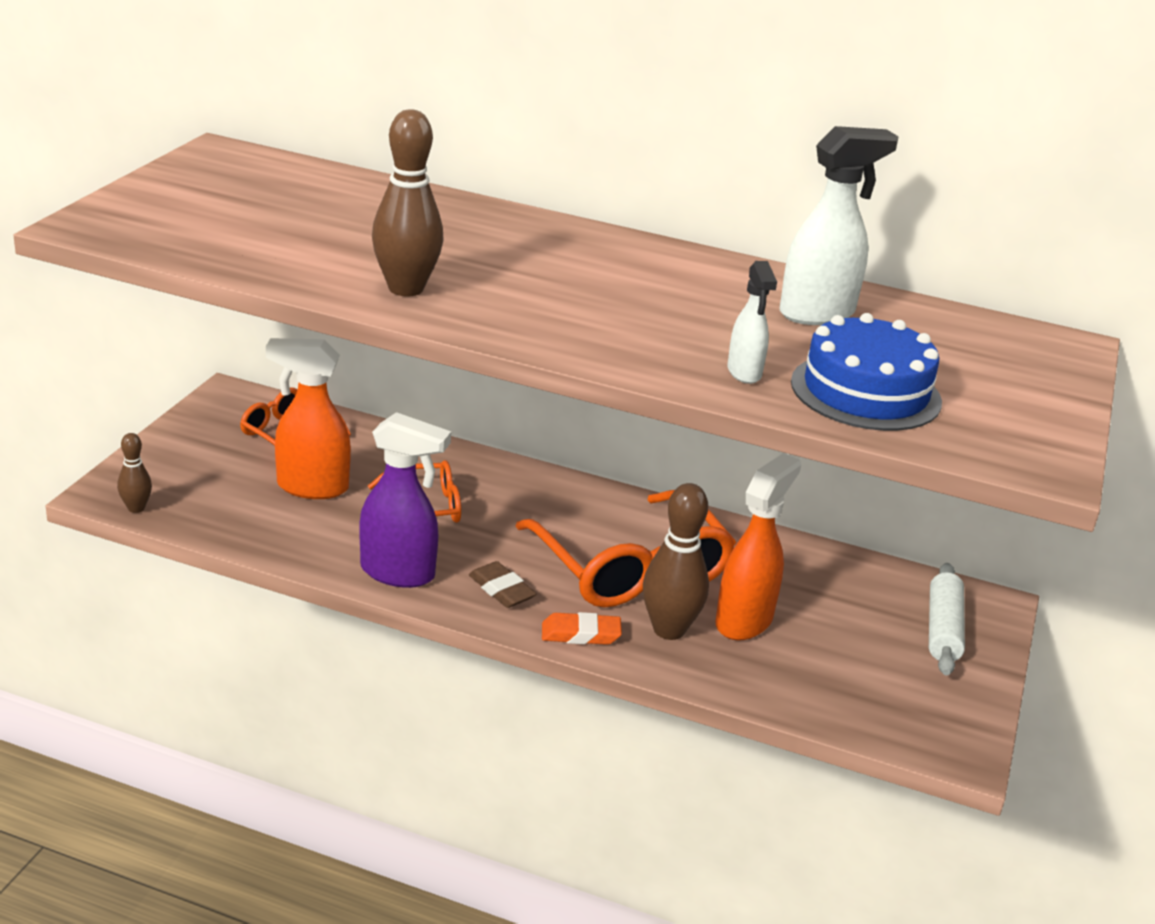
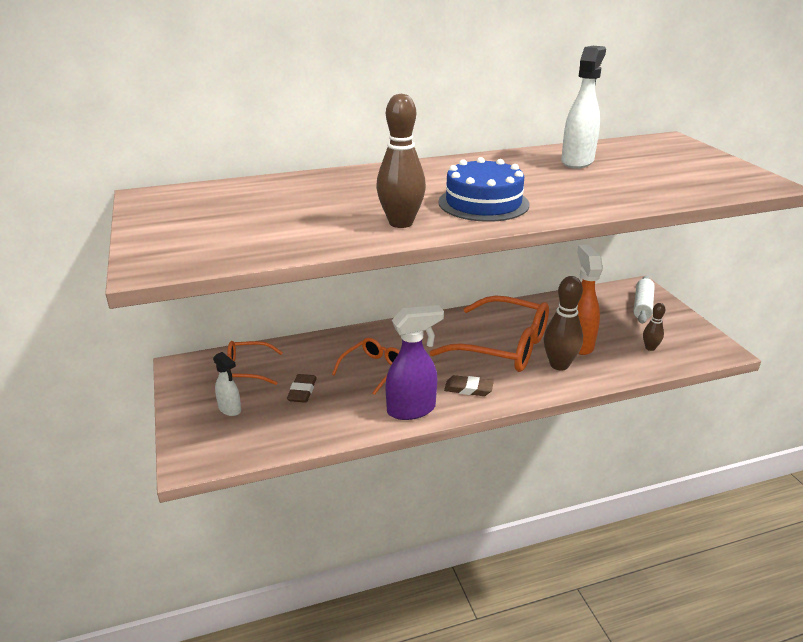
camera: 35 degrees left, 0 degrees up
brown bowling pin [117,433,152,513] -> brown bowling pin moved to [643,303,665,351]
orange spray bottle [266,338,351,499] -> brown eraser [287,374,317,403]
orange eraser [542,612,622,645] -> none
white spray bottle [727,261,777,384] -> white spray bottle moved to [213,352,241,416]
blue cake [791,313,942,431] -> blue cake moved to [438,157,529,222]
white rolling pin [929,563,965,675] -> white rolling pin turned 45 degrees clockwise [633,276,655,324]

